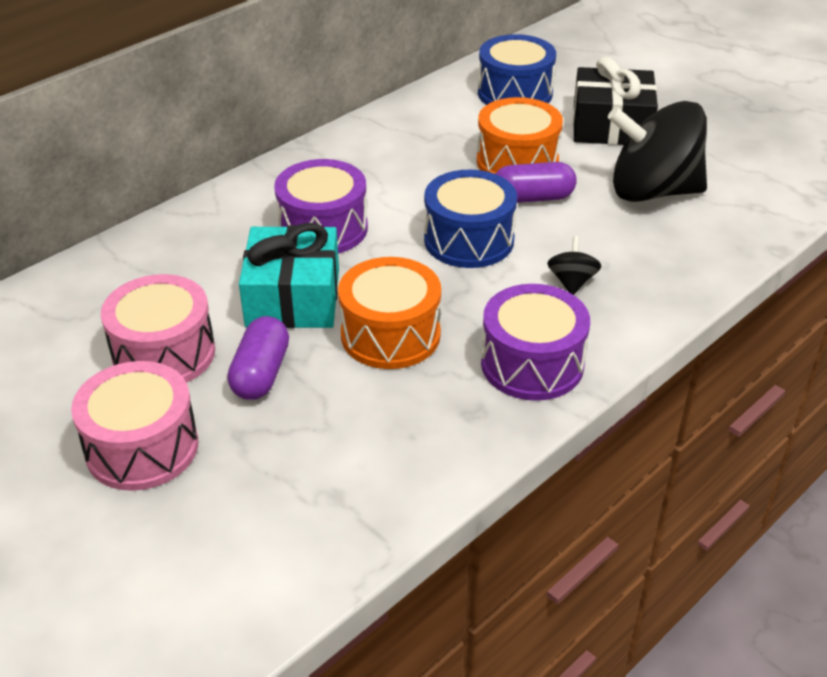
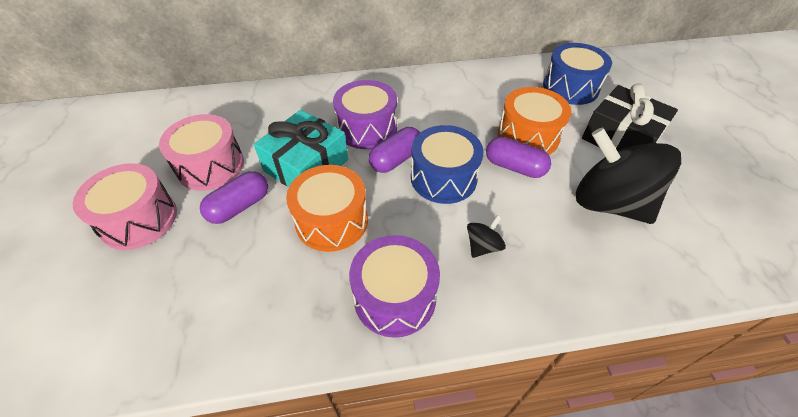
camera: 35 degrees right, 10 degrees up
none -> purple capsule [369,127,420,173]

